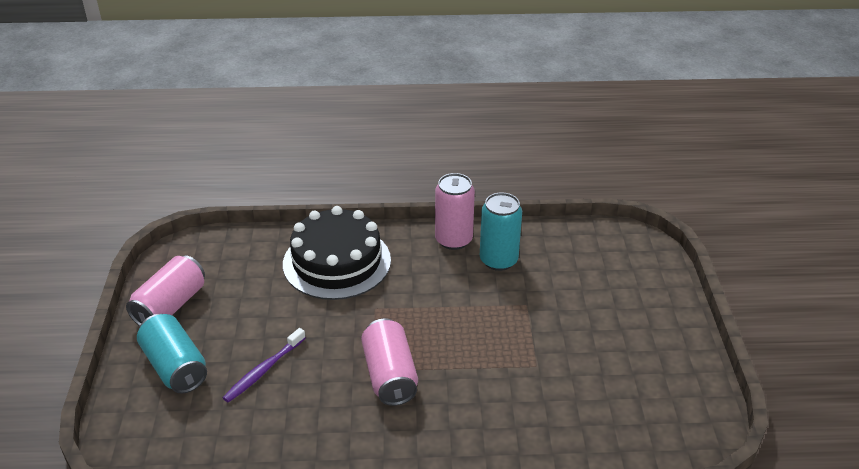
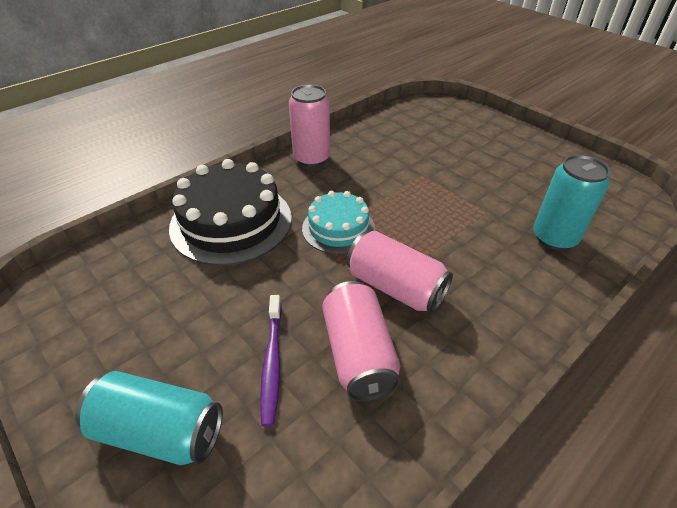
camera: 40 degrees left, 5 degrees up
pink can [126,255,205,326] -> pink can moved to [322,281,400,401]
turquoise can [480,192,522,271] -> turquoise can moved to [533,155,610,250]
none -> turquoise cake [302,191,375,254]

